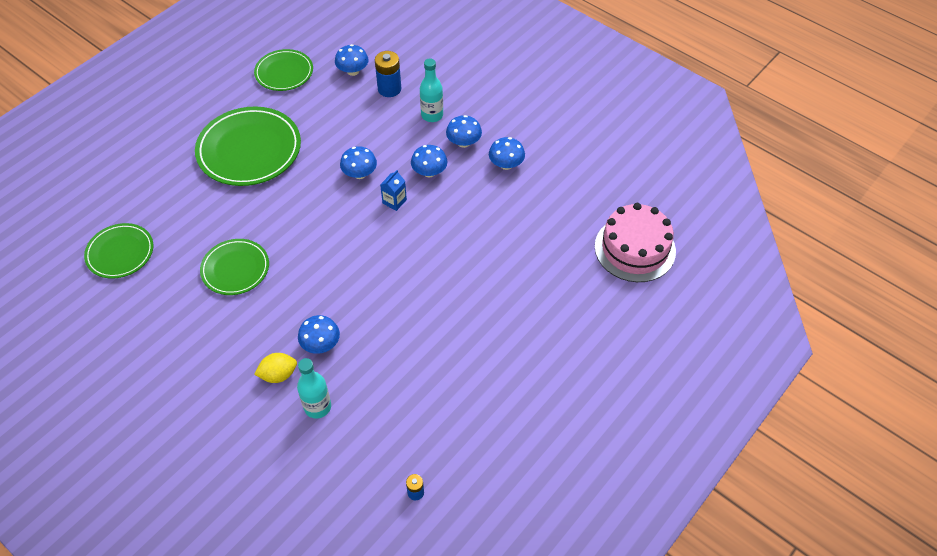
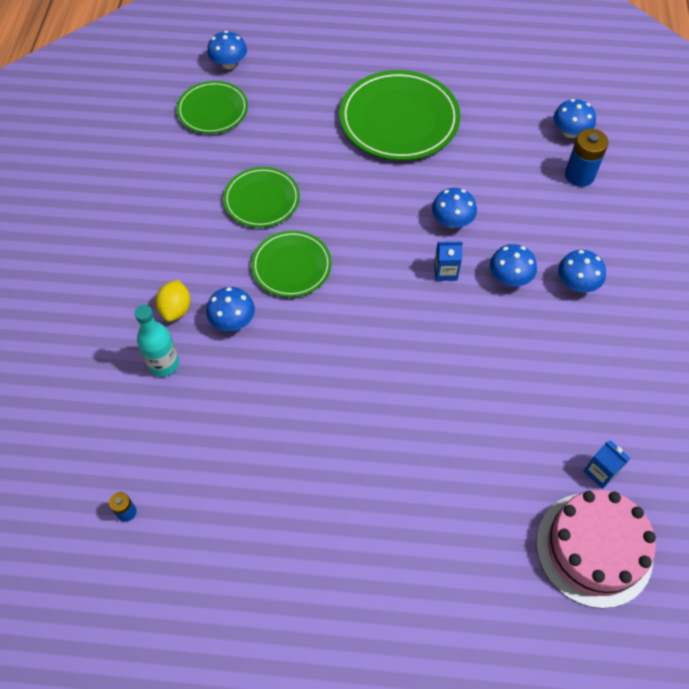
camera: 55 degrees right, 5 degrees up
green plate [254,49,313,91] -> green plate moved to [251,230,332,297]
yellow lemon [254,353,297,383] -> yellow lemon turned 60 degrees clockwise [156,280,190,322]
turquoise bottle [420,58,443,122] -> none
blue mushroom [489,137,525,170] -> blue mushroom moved to [207,31,247,69]
none -> blue carton [583,440,631,489]

